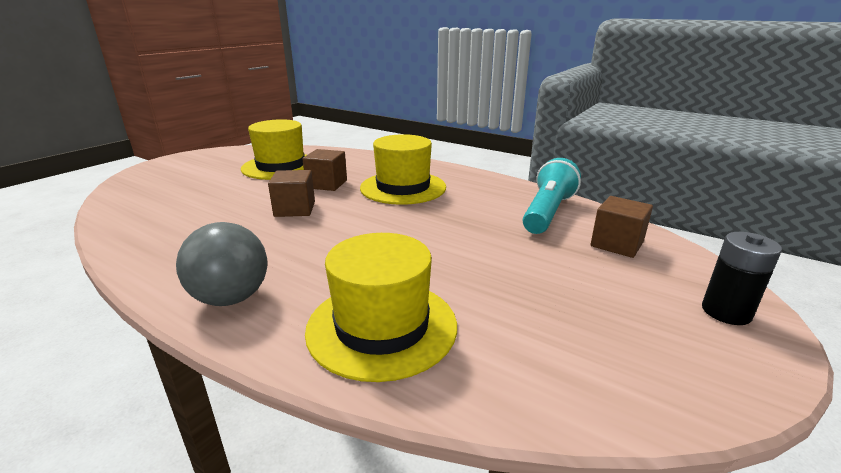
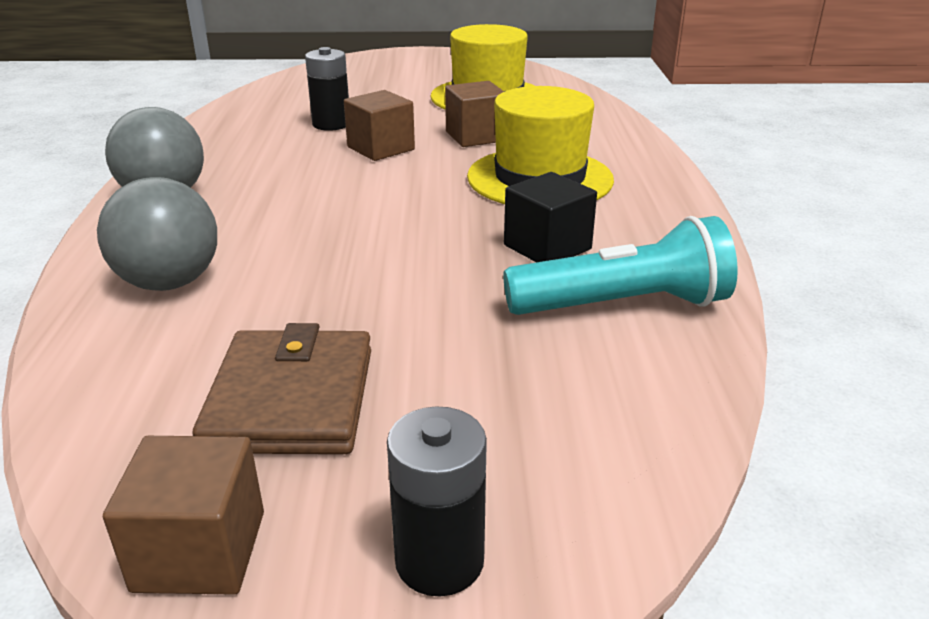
camera: 55 degrees right, 5 degrees up
yellow hat [305,233,457,382] -> grey ball [97,177,217,291]
brown cube [591,196,653,258] -> brown cube moved to [103,436,264,595]
none -> brown wallet [193,323,371,454]
none -> black battery [305,47,349,131]
none -> black cube [504,172,597,262]

